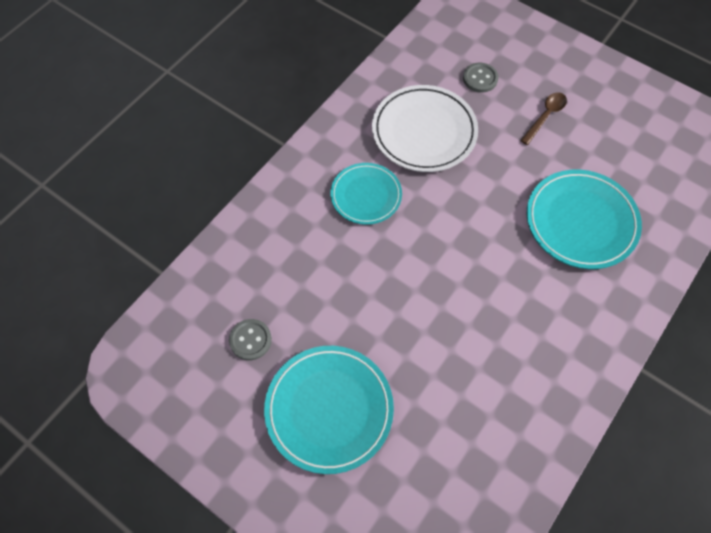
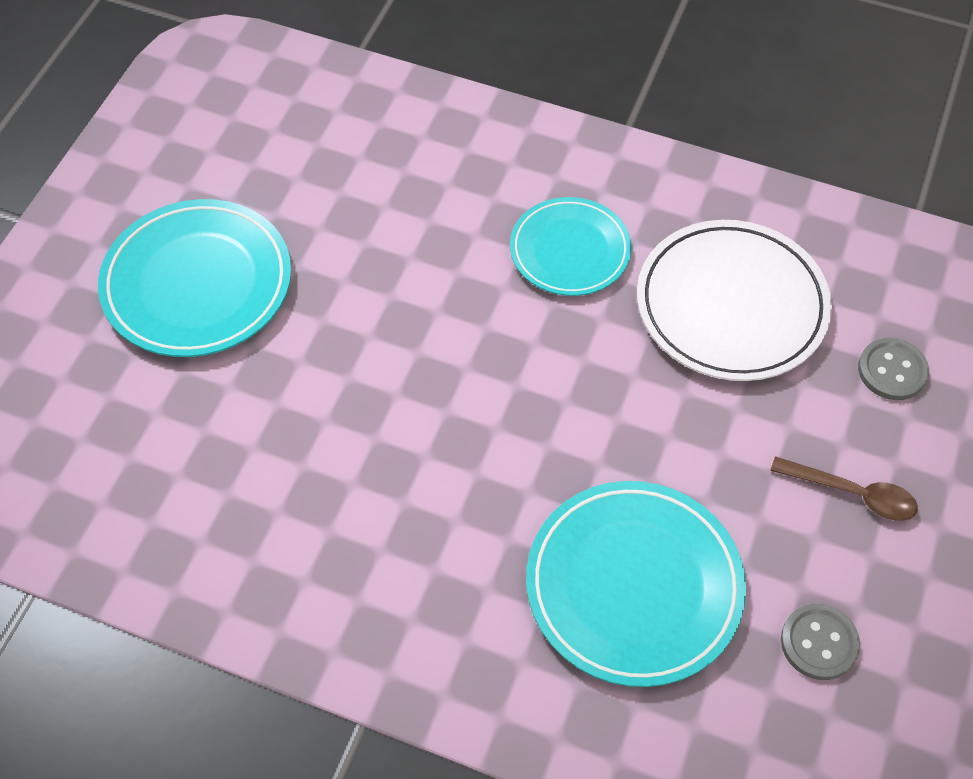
camera: 75 degrees right, 5 degrees down
grey button [229,319,272,360] -> grey button moved to [781,604,860,680]

